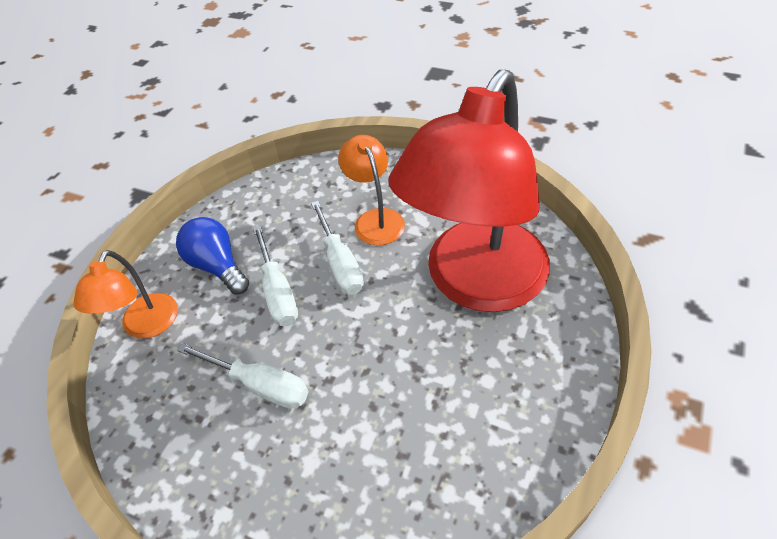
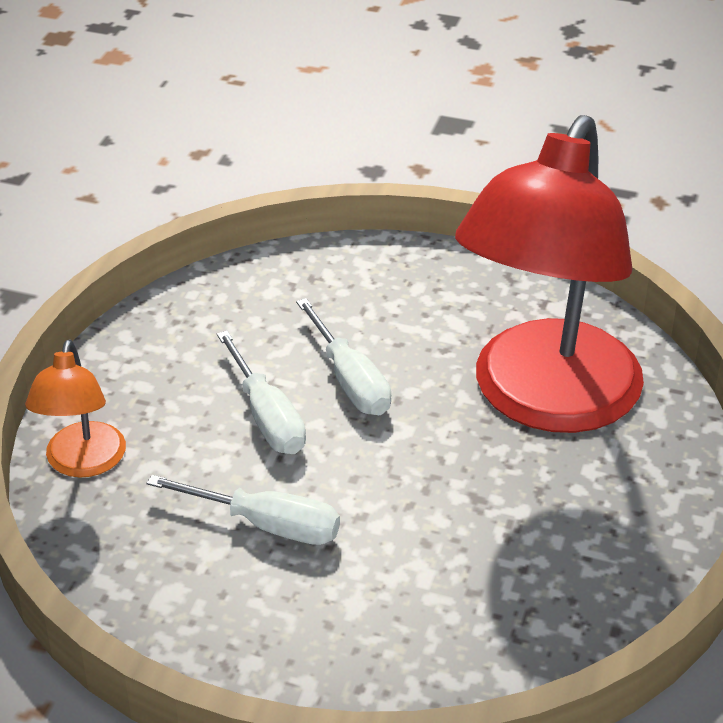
camera: 10 degrees left, 10 degrees down
blue light bulb [176,217,249,295] -> none
orange lamp [338,135,405,245] -> none

